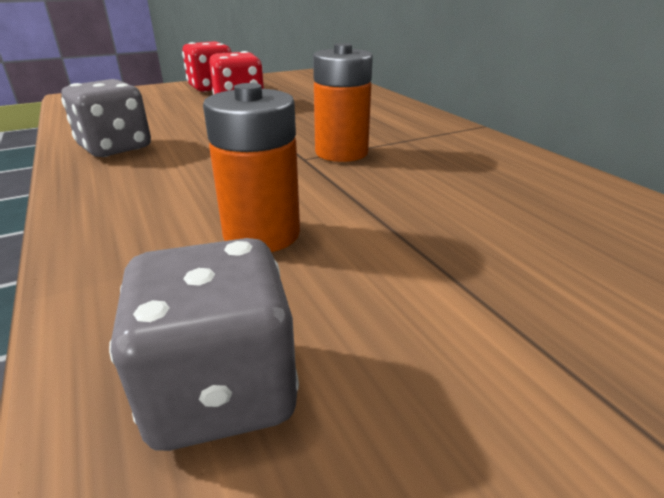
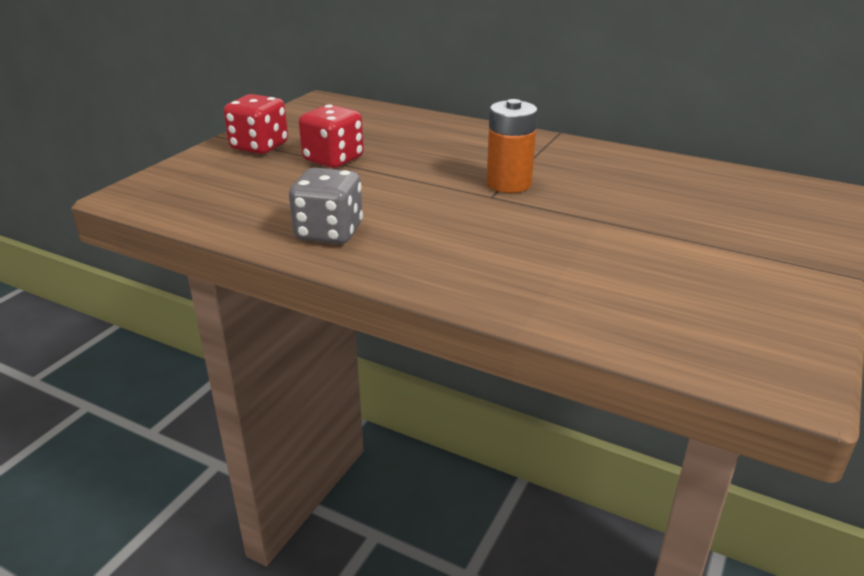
camera: 35 degrees left, 0 degrees up
grey dice [109,238,299,451] -> none
orange battery [203,83,300,252] -> none

